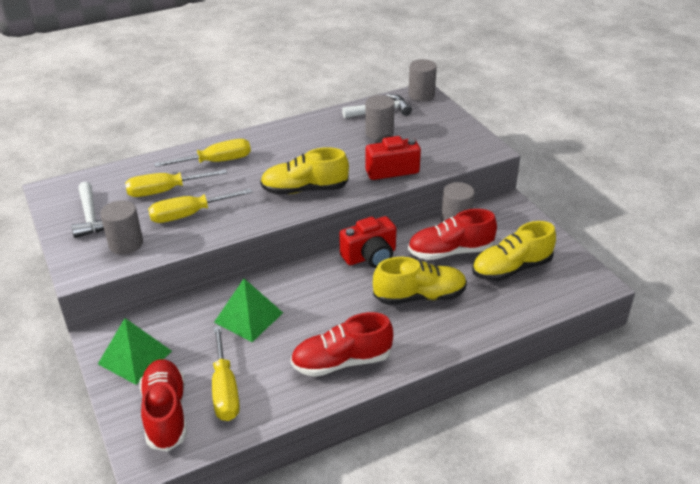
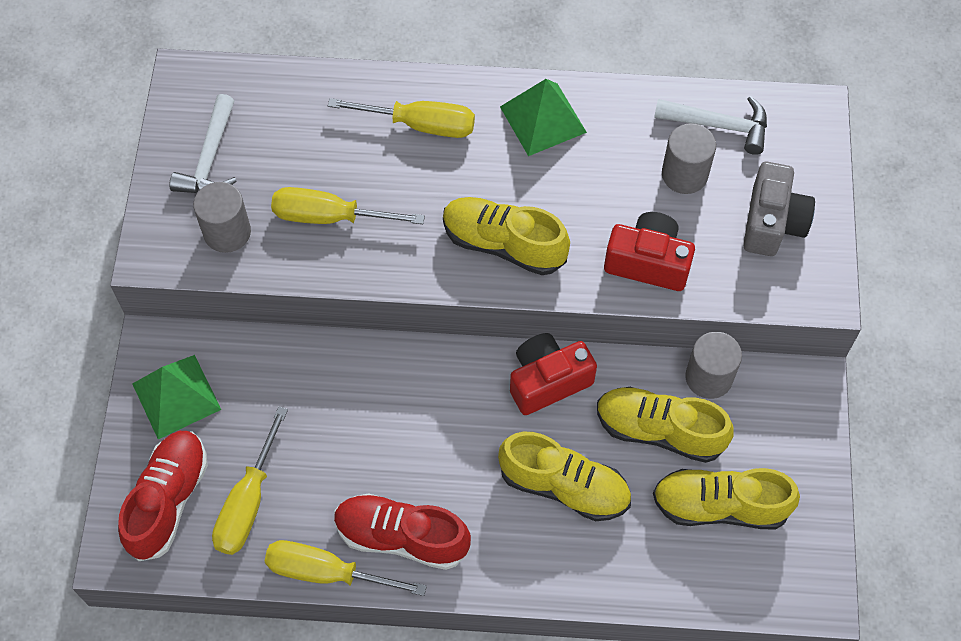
camera: 30 degrees right, 25 degrees up
yellow screwdriver [125,169,227,197] -> yellow screwdriver moved to [265,540,427,596]
green pyramid [214,279,283,342] -> green pyramid moved to [500,79,587,156]
red camera [339,216,397,268] -> red camera turned 150 degrees clockwise [510,333,597,415]
grey cylinder [408,59,437,101] -> none
red shoe [408,209,497,260] -> yellow shoe [597,387,734,463]
none -> grey camera [743,162,815,256]

